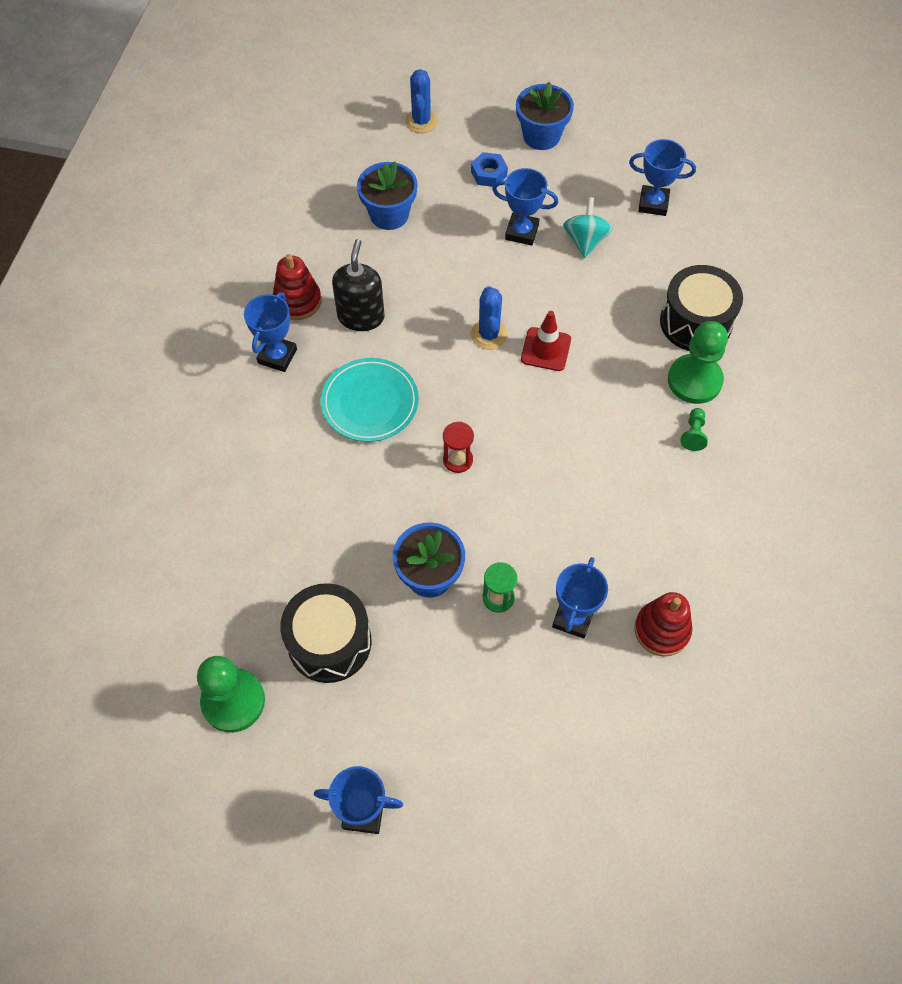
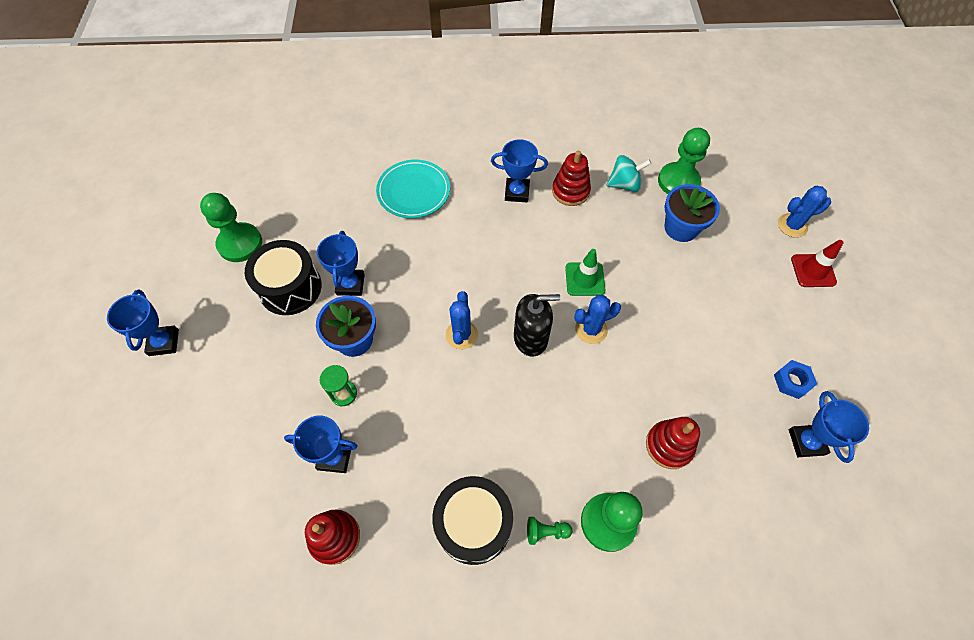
camera: 75 degrees right, 0 degrees up
turquoise plate [321,358,419,442] -> turquoise plate moved to [376,160,450,218]
black soap dispenser [332,239,384,331] -> black soap dispenser moved to [514,294,560,356]
red hourglass [443,422,474,473] -> blue cactus [446,291,478,349]
blue nut [471,152,508,187] -> blue nut moved to [774,360,817,399]
blue trophy [492,168,559,246] -> blue trophy moved to [317,231,365,296]
blue flower pot [516,82,574,150] -> none
red traffic cone [521,311,571,371] -> red traffic cone moved to [791,240,843,287]
turquoise spinning top [563,197,613,258] -> turquoise spinning top moved to [607,155,652,192]
black drum [660,265,743,351] -> black drum moved to [432,476,513,565]
none -> green traffic cone [565,249,605,296]
none -> red stacking toy [646,417,700,469]
none -> green pawn [658,128,710,194]

